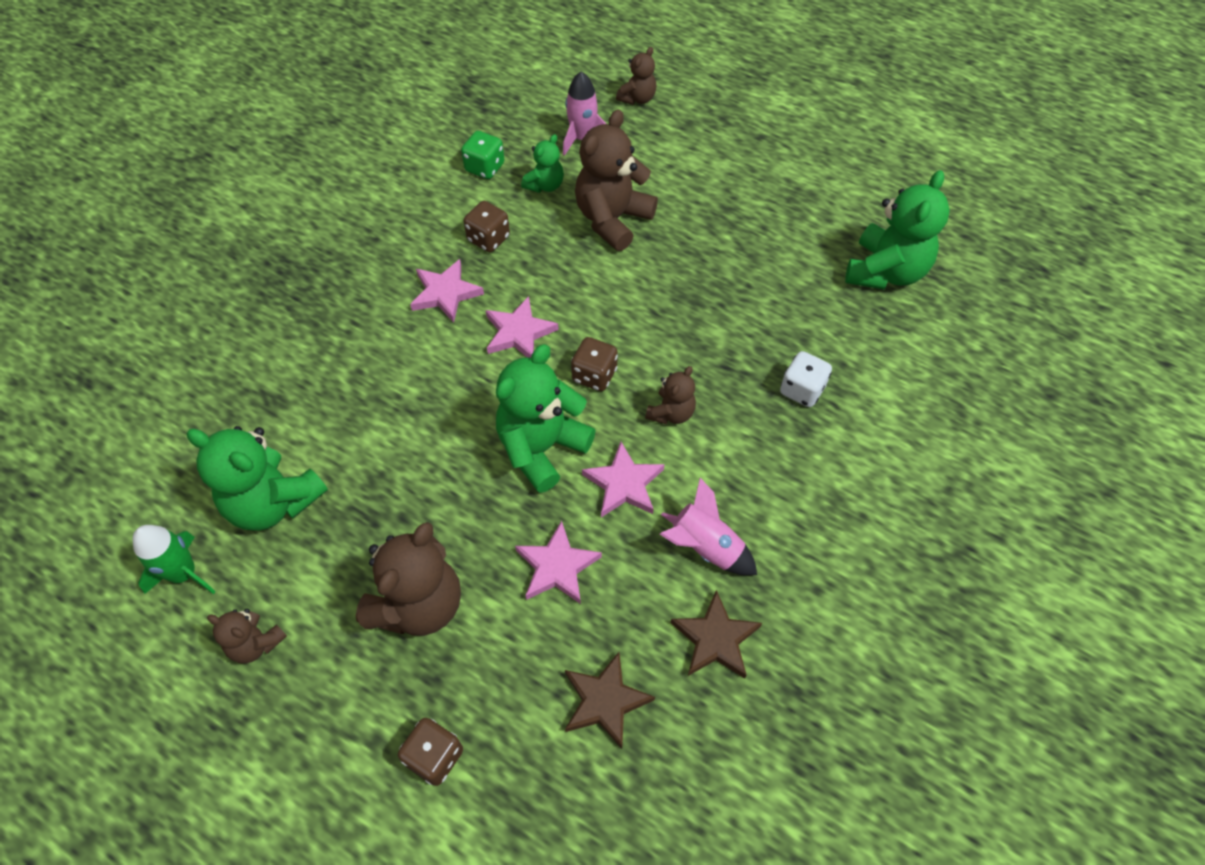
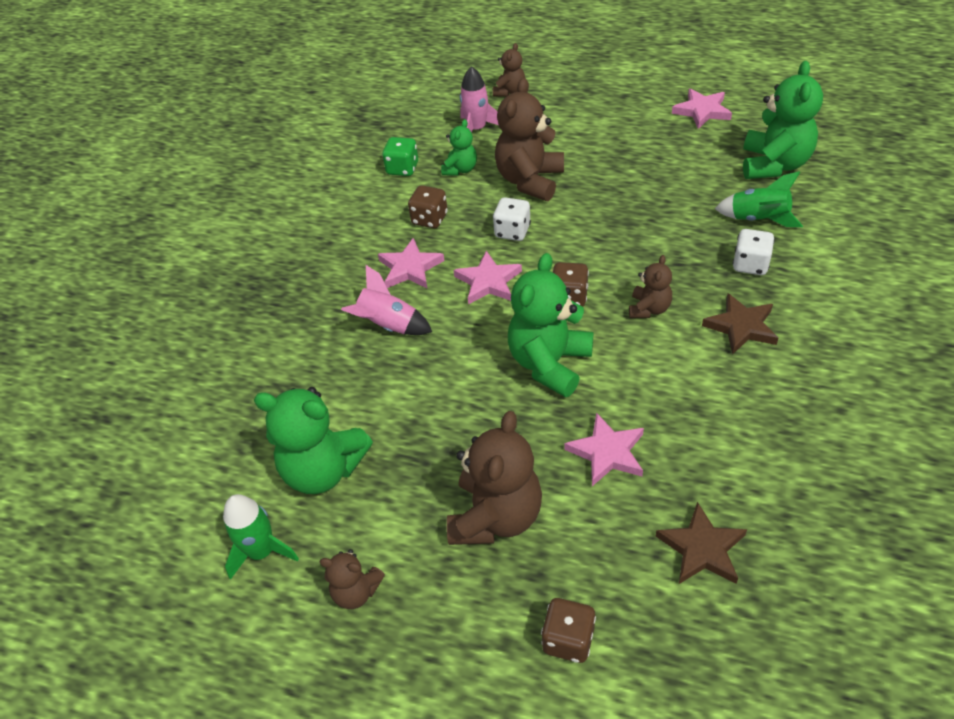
camera: 10 degrees left, 10 degrees down
pink star [582,442,665,517] -> pink star moved to [672,88,732,129]
pink rocket [660,478,757,576] -> pink rocket moved to [341,265,432,335]
brown star [671,590,762,679] -> brown star moved to [702,293,778,355]
none -> white dice [493,197,531,241]
none -> green rocket [715,171,803,227]

